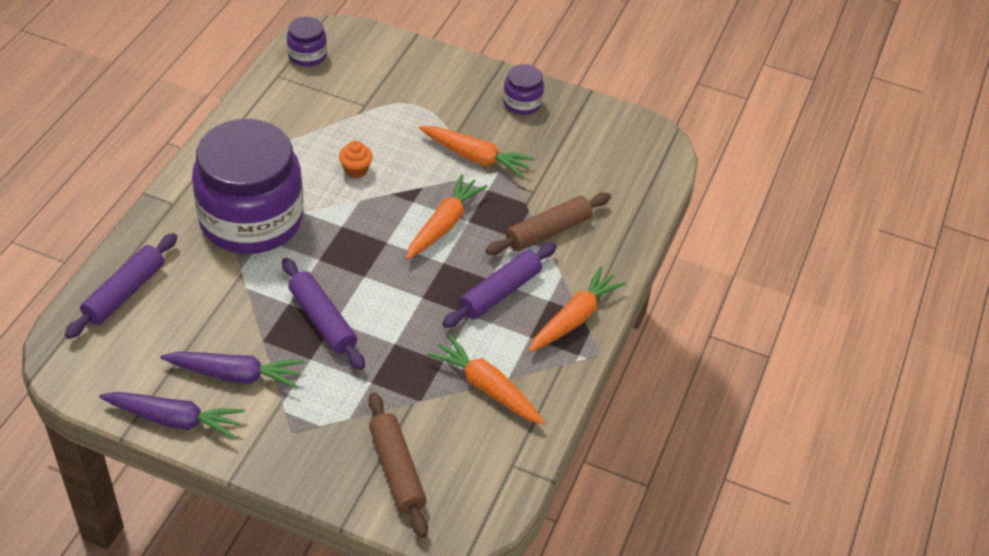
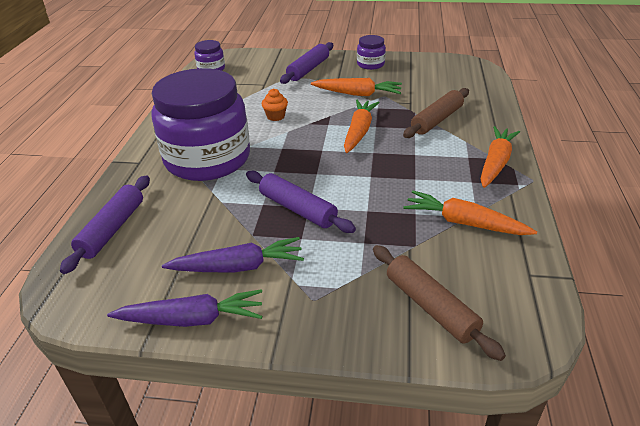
camera: 10 degrees left, 10 degrees down
purple rolling pin [442,243,557,328] -> purple rolling pin moved to [280,42,333,84]

